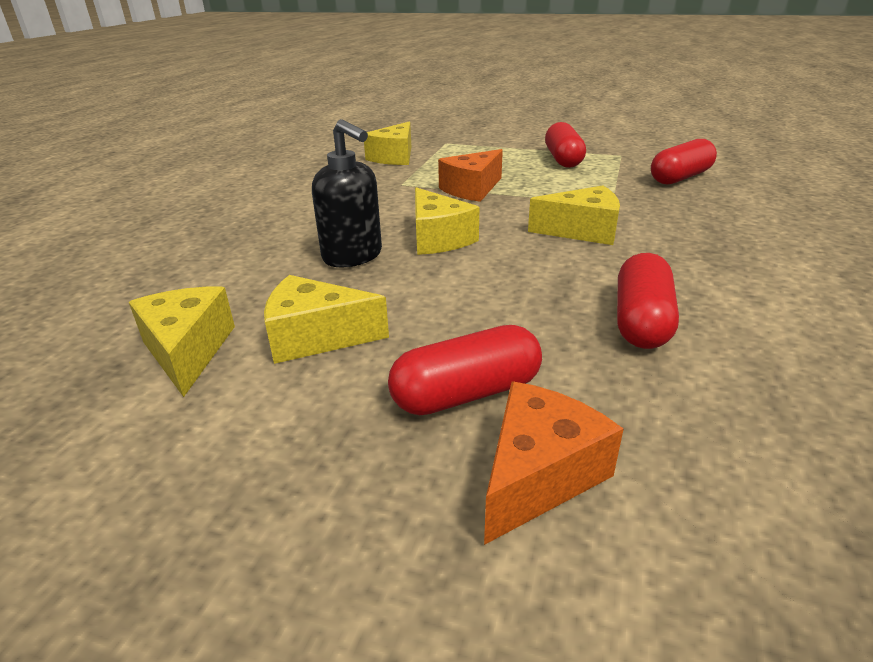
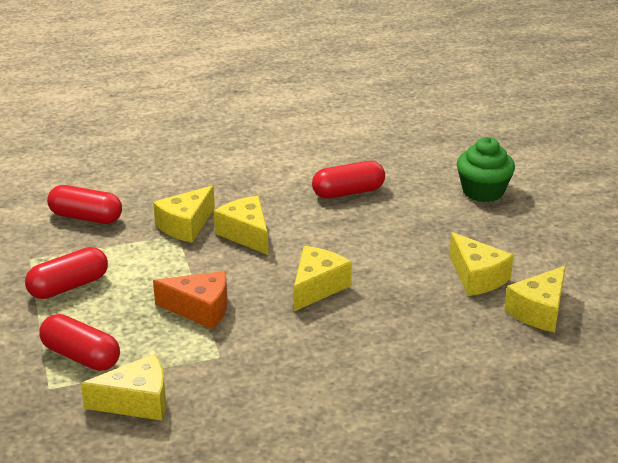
camera: 125 degrees left, 0 degrees up
black soap dispenser [312,119,382,267] -> none
red capsule [388,325,542,415] -> red capsule moved to [39,314,120,371]
orange cheese [484,382,624,545] -> green cupcake [457,137,515,202]
none -> yellow cheese [153,185,215,243]

